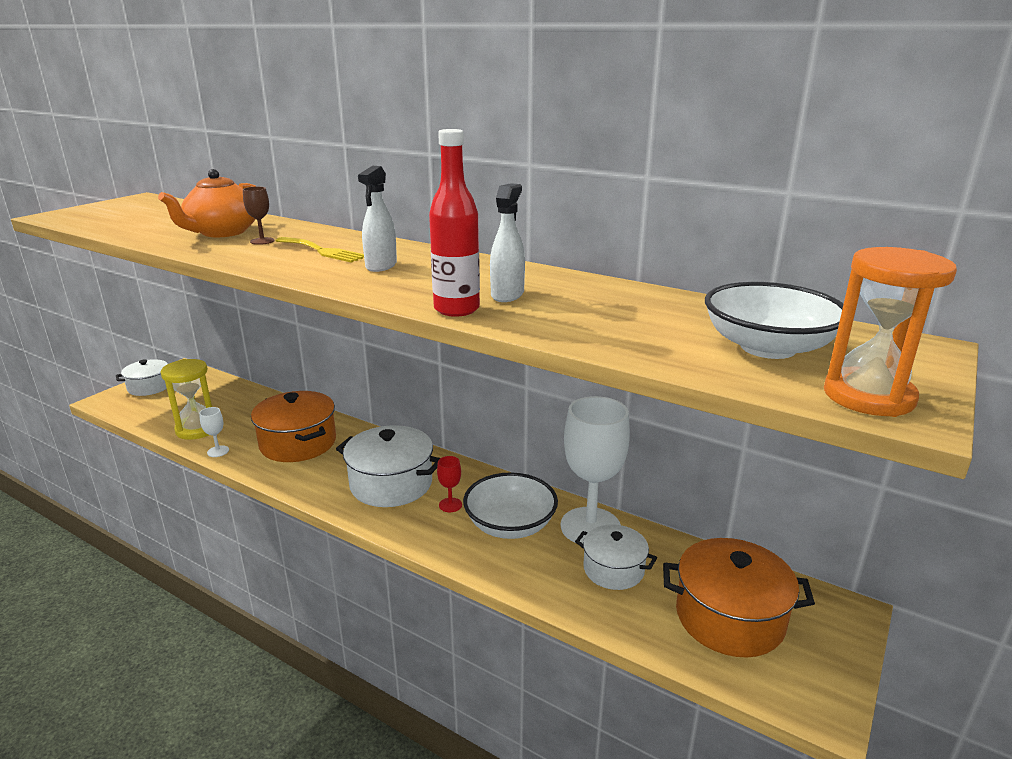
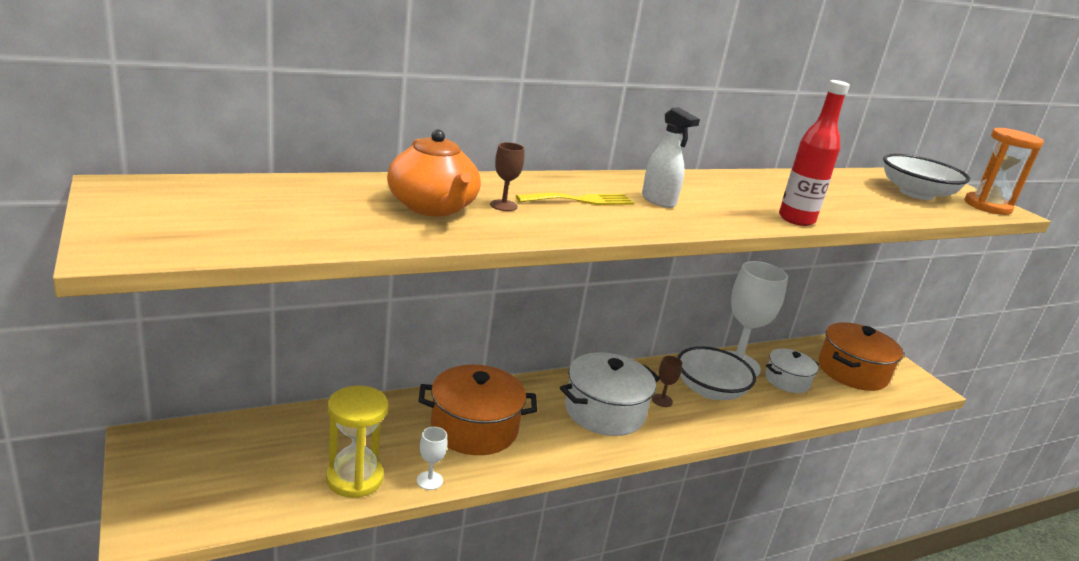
camera: 60 degrees left, 0 degrees up
white pot [116,359,168,396] -> none
red goblet [437,456,462,512] -> brown goblet [652,356,682,407]
white spray bottle [490,183,525,302] -> none

